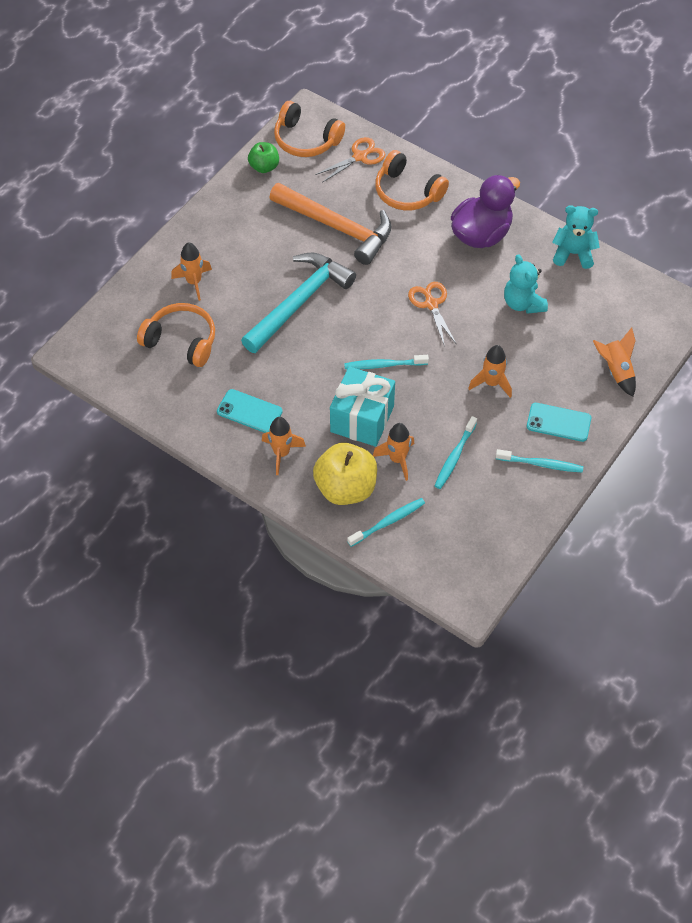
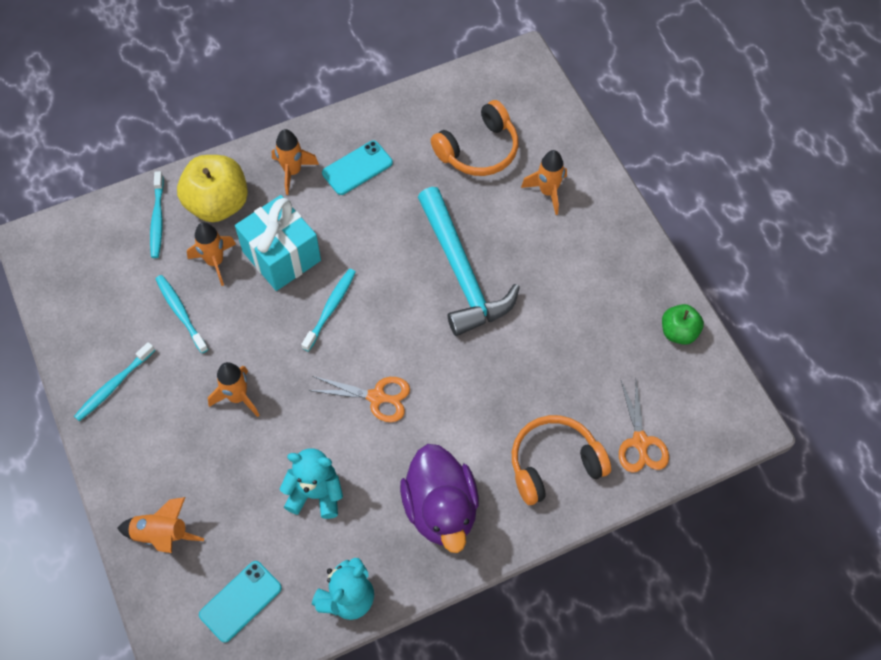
camera: 120 degrees right, 5 degrees up
orange hammer [269,183,392,265] -> none
orange headphones [274,101,345,157] -> none
turquoise phone [527,403,591,442] -> turquoise phone moved to [199,561,282,643]

